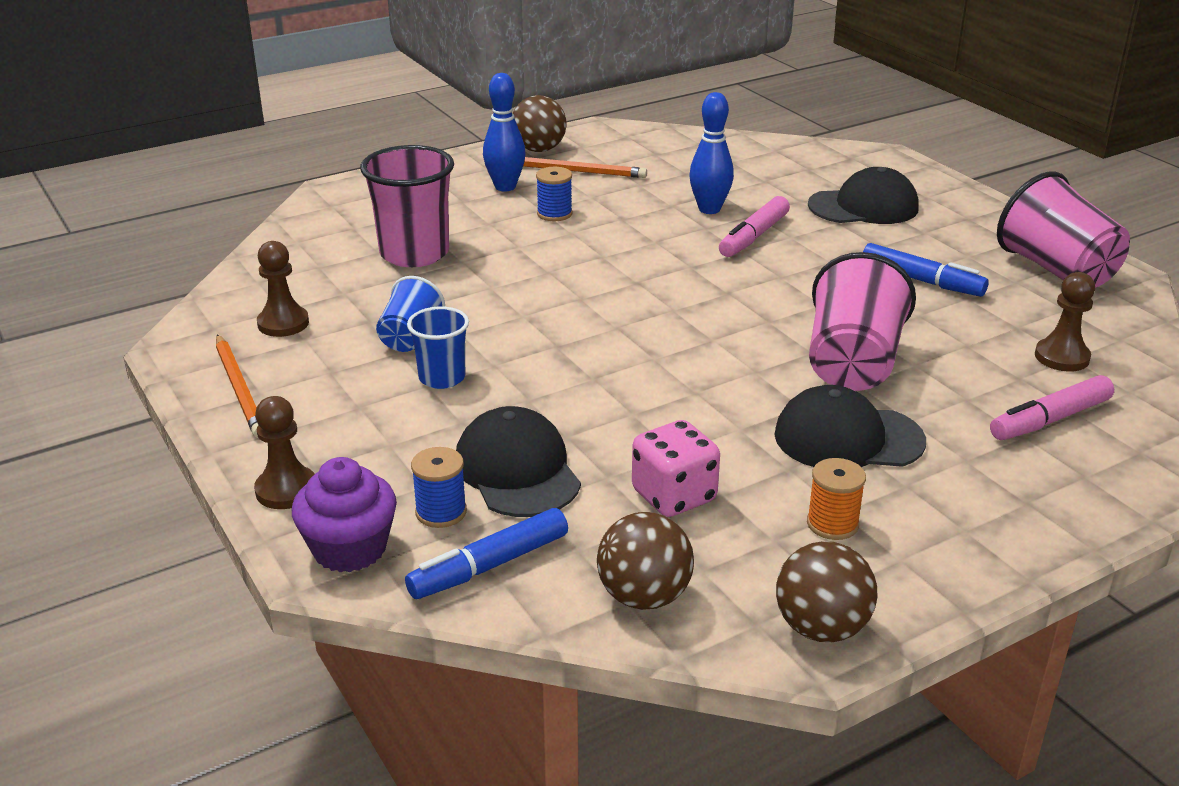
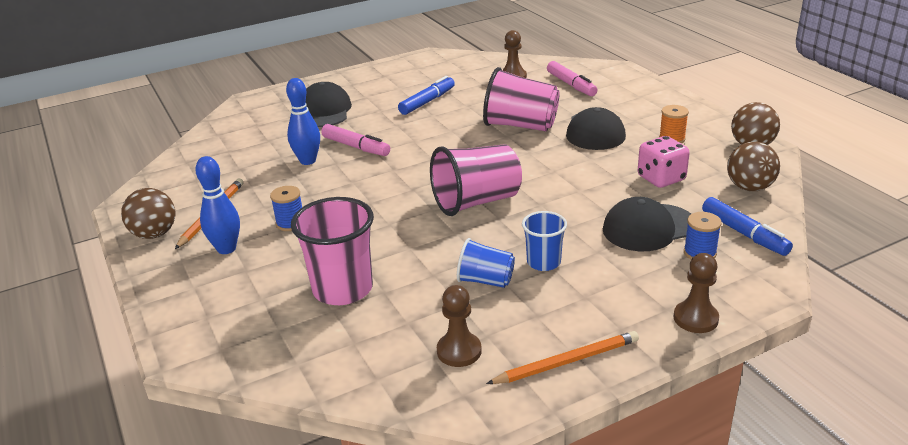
camera: 85 degrees left, 0 degrees up
purple cupcake [292,457,397,572] -> none
pink cup [997,172,1130,288] -> pink cup moved to [430,144,522,216]

